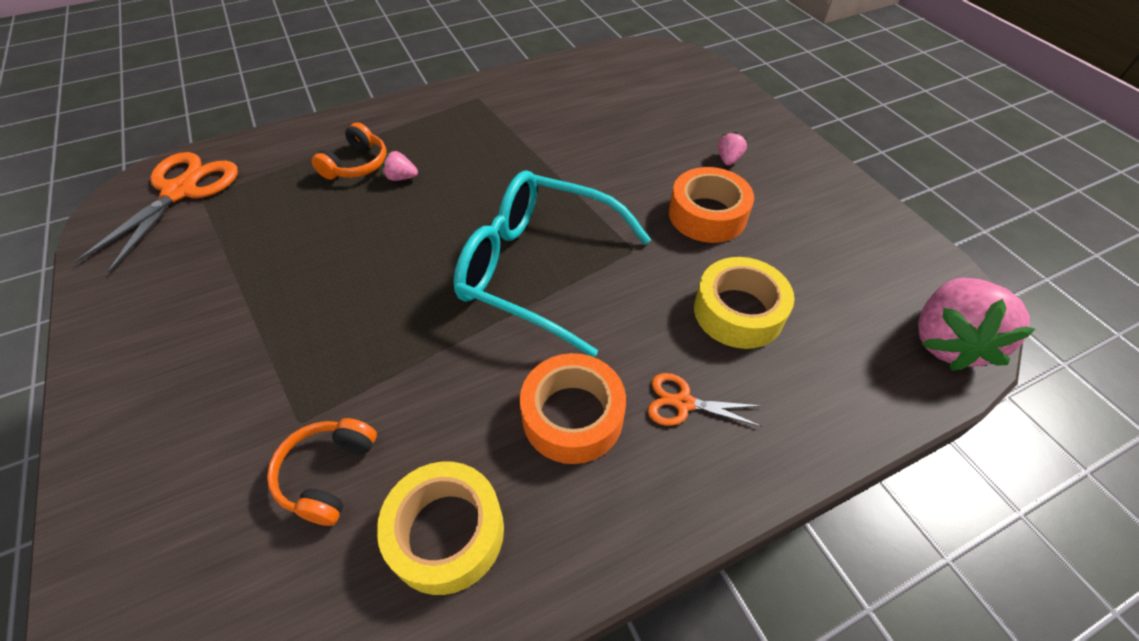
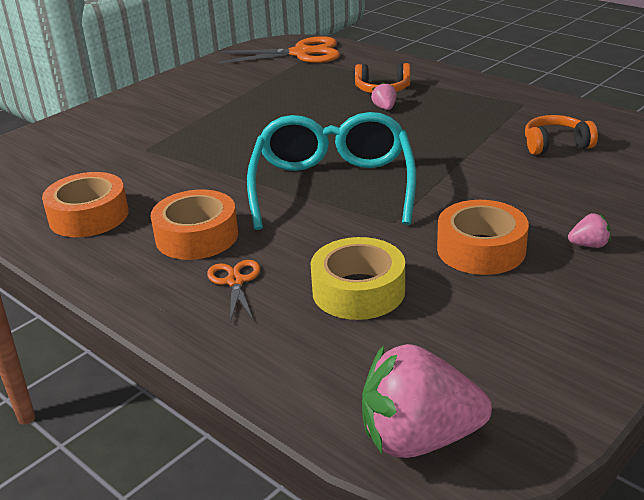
camera: 70 degrees right, 20 degrees down
orange headphones [267,418,377,526] -> orange headphones moved to [525,115,598,155]
yellow tape [377,462,504,595] -> orange tape [42,172,129,237]

